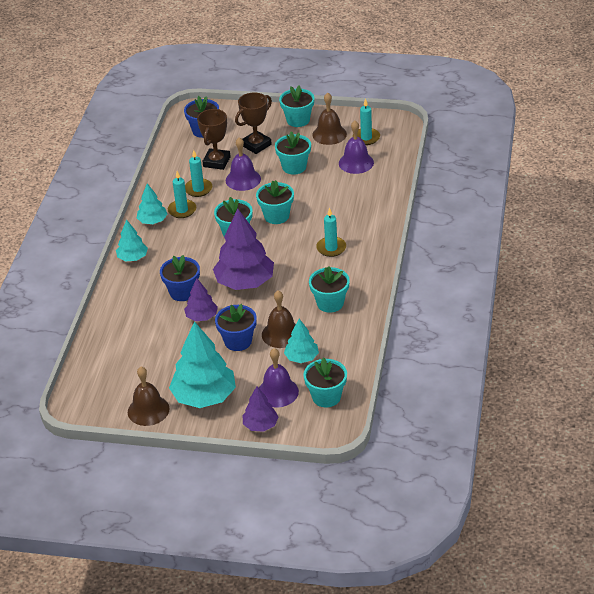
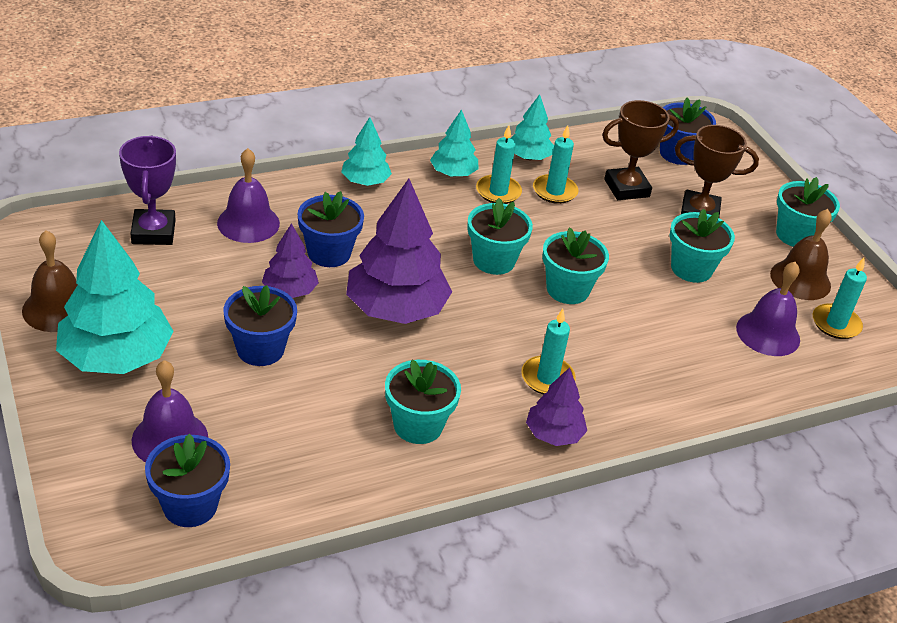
camera: 50 degrees right, 0 degrees up
purple bell [226,137,261,191] -> purple bell moved to [217,148,280,243]
purple tree [243,386,278,432] -> purple tree moved to [526,367,587,446]
brown bell [262,290,296,348] -> none
turquoise tree [284,319,319,363] -> turquoise tree moved to [511,94,554,160]
turquoise flower pot [303,357,347,407] -> blue flower pot [145,433,230,527]
none -> purple trophy [119,135,176,245]

